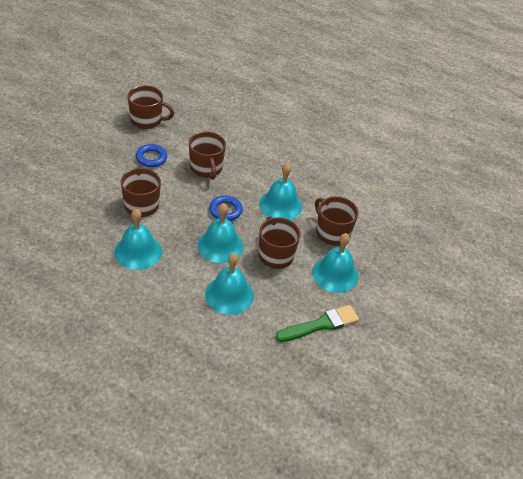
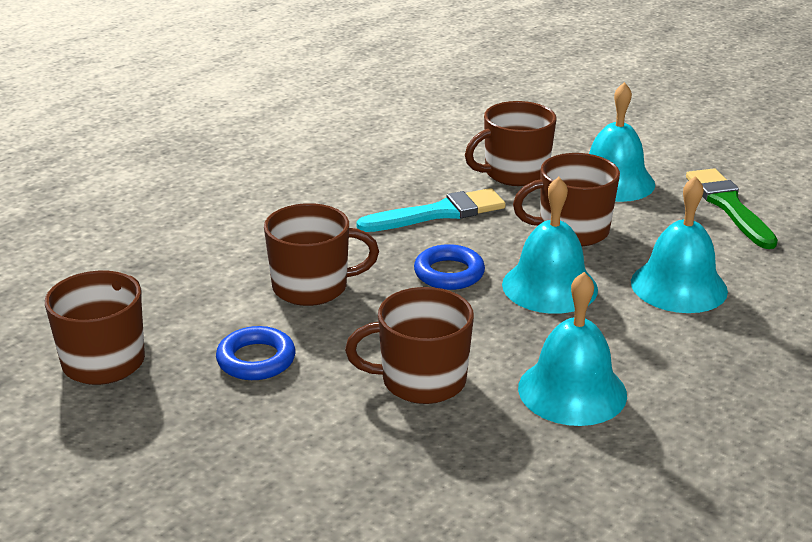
camera: 75 degrees left, 15 degrees down
turquoise bell [259,163,302,220] -> turquoise brush [356,188,506,232]

